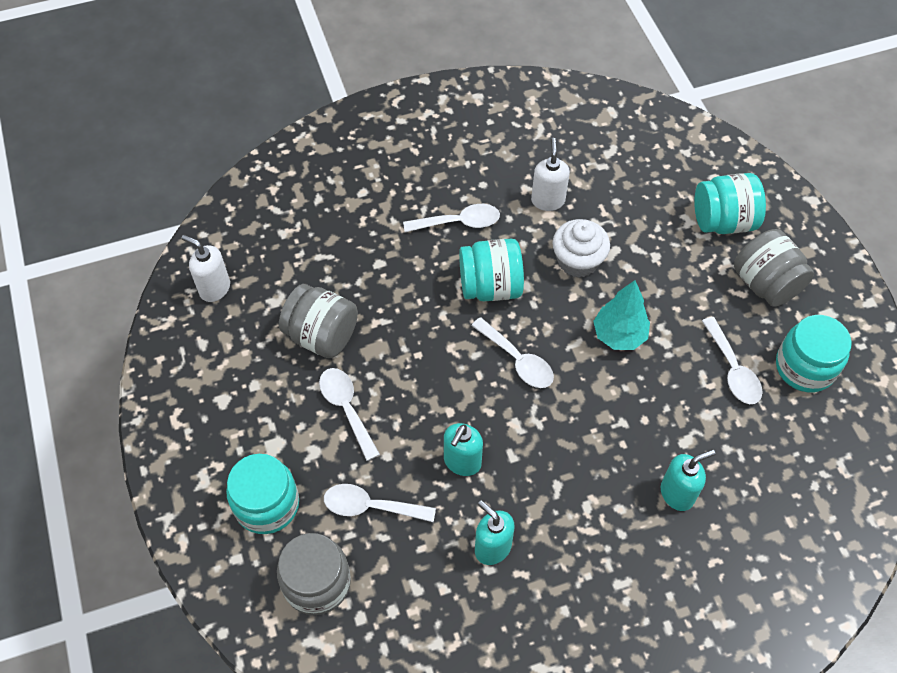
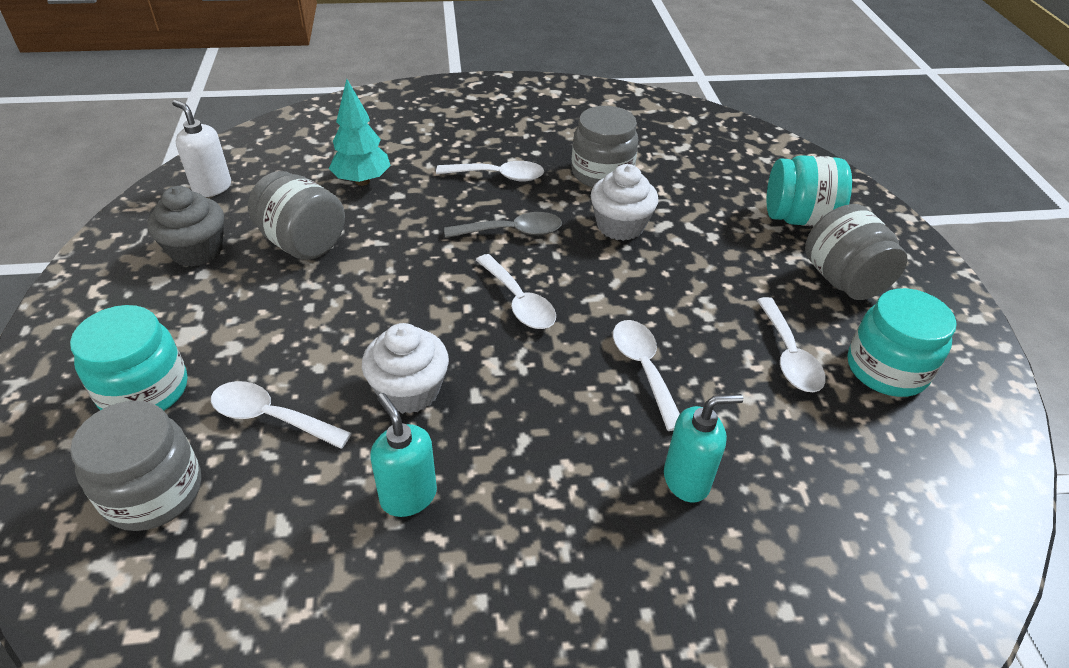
camera: 10 degrees right, 15 degrees down
white spoon [319,368,380,461] -> white spoon moved to [613,320,680,431]
turquoise soap dispenser [444,423,483,476] -> white cupcake [362,323,449,414]
turquoise jar [459,239,524,302] -> grey spoon [444,212,562,238]
white soap dispenser [531,138,570,211] -> grey jar [571,106,638,188]
turquoise tree [593,280,650,350] -> turquoise tree moved to [329,79,391,186]
none -> grey cupcake [147,186,224,267]

